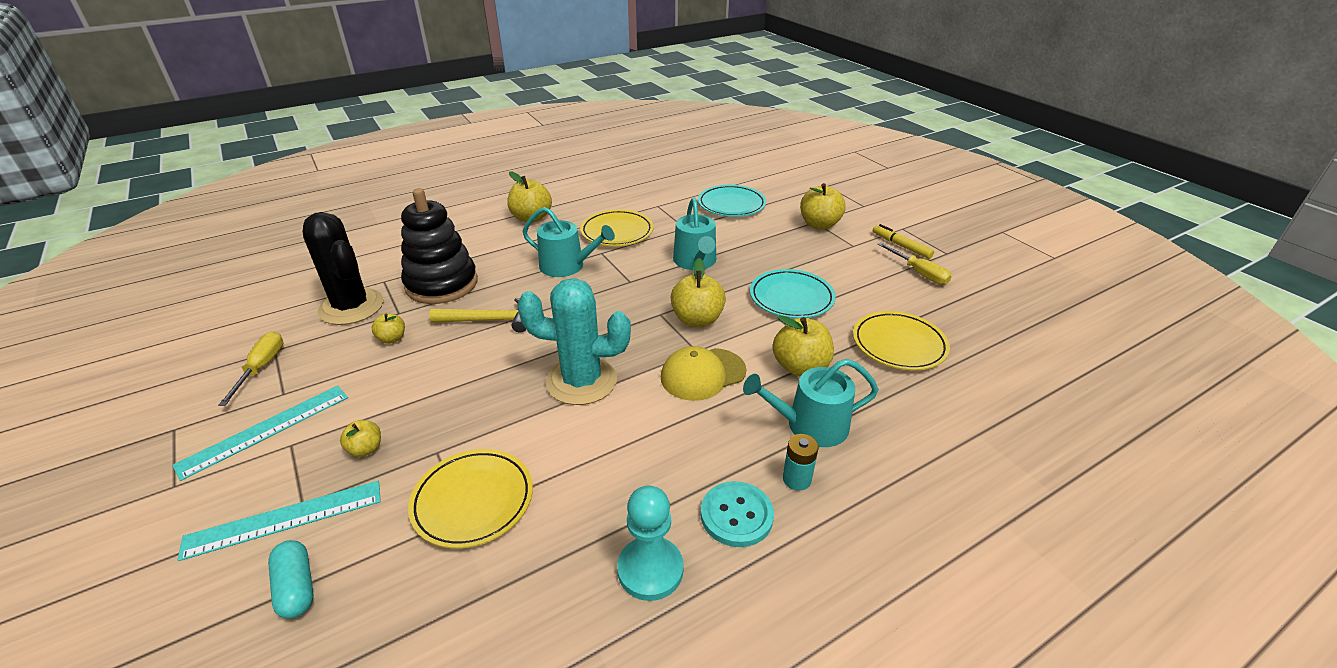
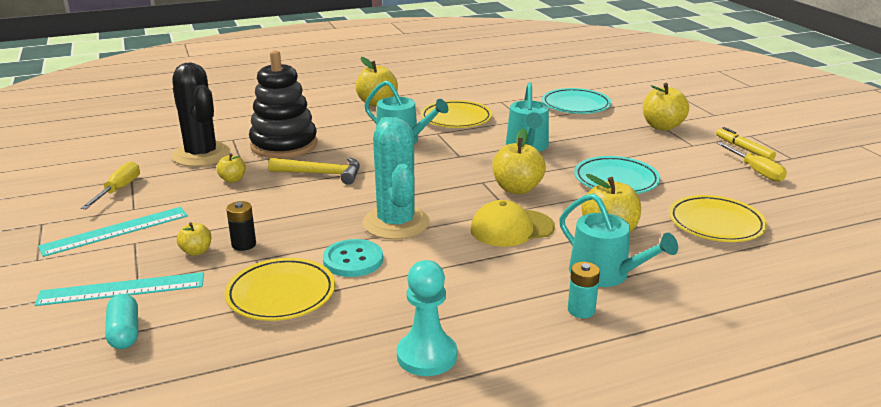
camera: 10 degrees right, 10 degrees down
turquoise cactus [517,278,631,405] -> turquoise cactus turned 60 degrees clockwise [363,117,430,240]
turquoise button [701,481,774,547] -> turquoise button moved to [323,239,383,277]
turquoise watering can [743,359,879,447] -> turquoise watering can turned 135 degrees counterclockwise [559,193,678,287]
none -> black battery [226,201,256,251]

